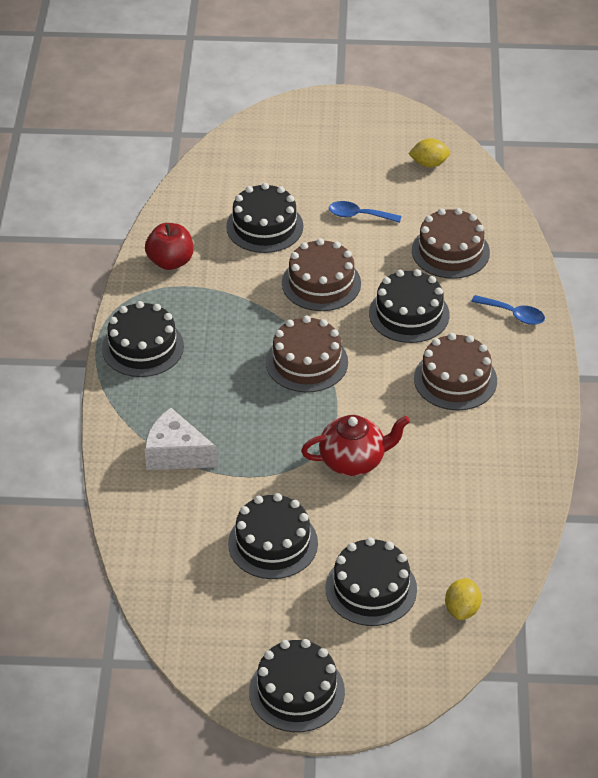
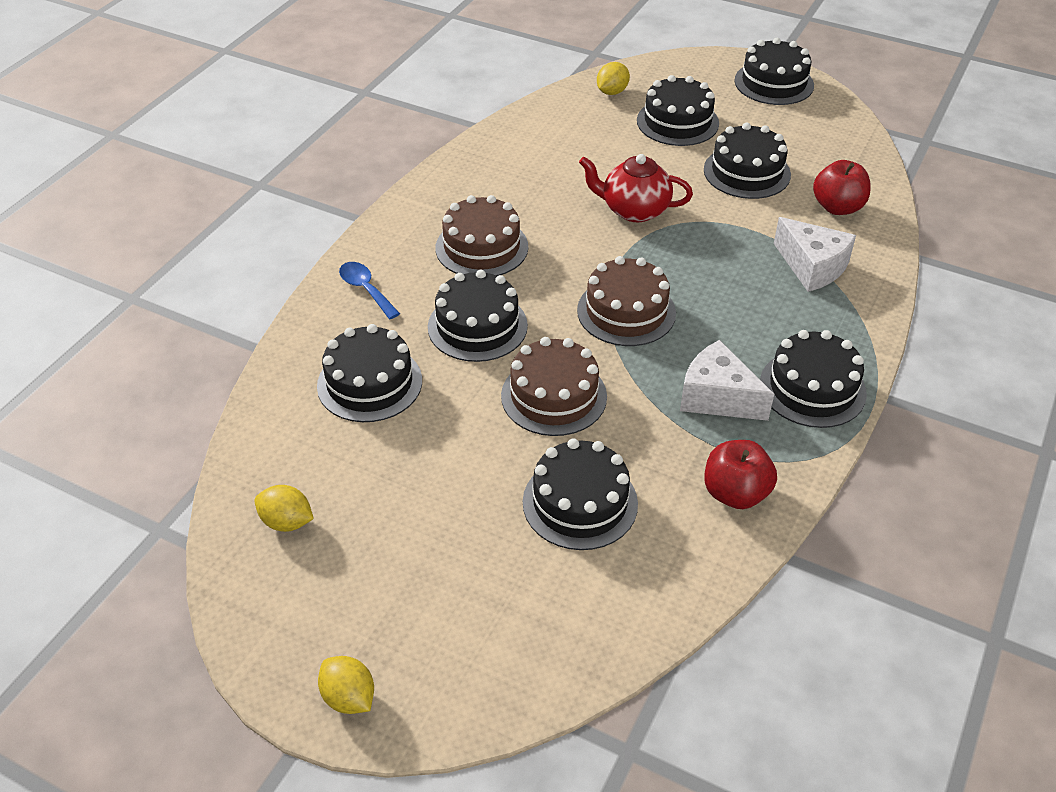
camera: 155 degrees left, 0 degrees up
blue spoon [329,201,401,223] -> none
brown cake [412,208,490,279] -> black cake [317,324,422,422]
none -> yellow lemon [318,656,374,714]
none -> white cheese [680,340,774,421]
none -> red apple [813,160,871,215]

